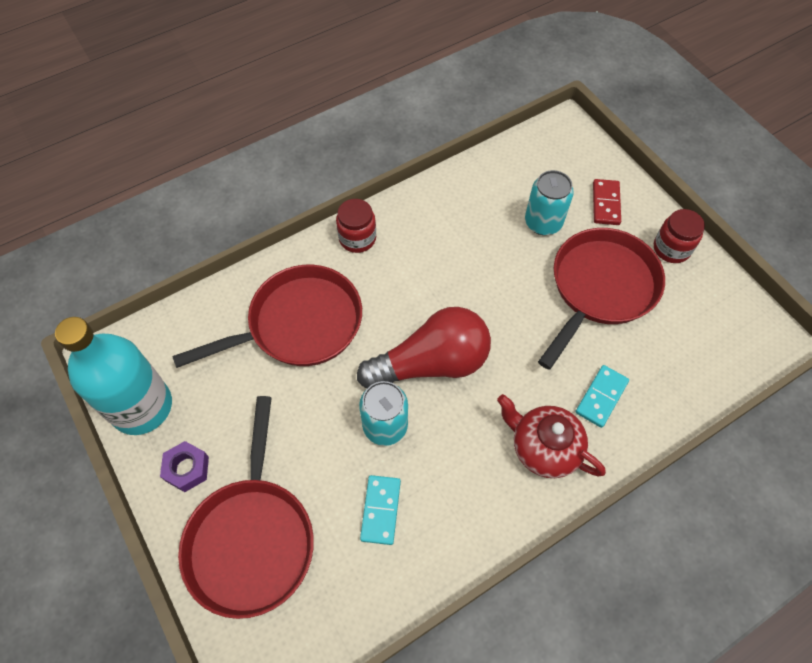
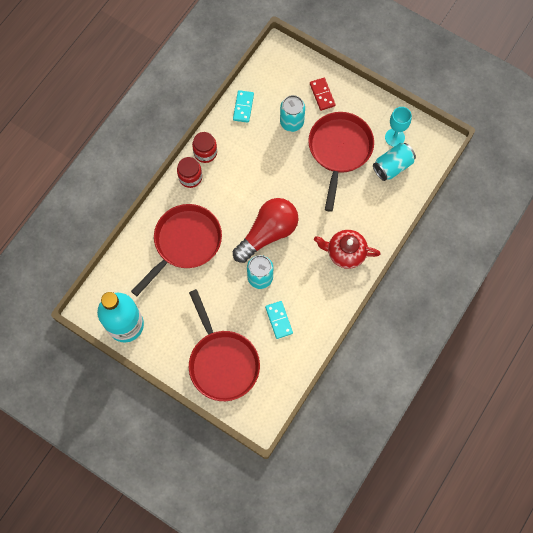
camera: 25 degrees left, 10 degrees up
purple nut [160,441,209,492] -> none
turquoise domino [575,365,629,428] -> turquoise domino moved to [233,90,254,123]
red jar [654,209,705,263] -> red jar moved to [192,132,217,163]
none -> turquoise can [373,143,416,181]
none -> turquoise goblet [385,107,412,147]

